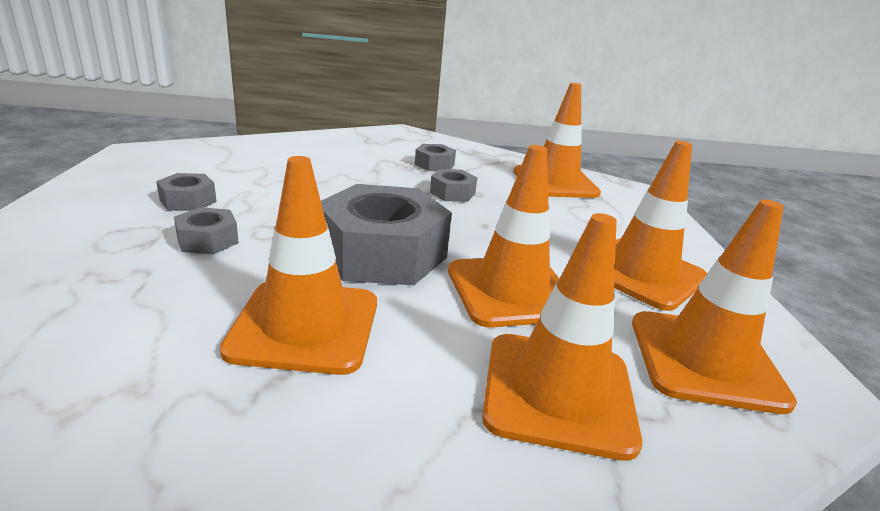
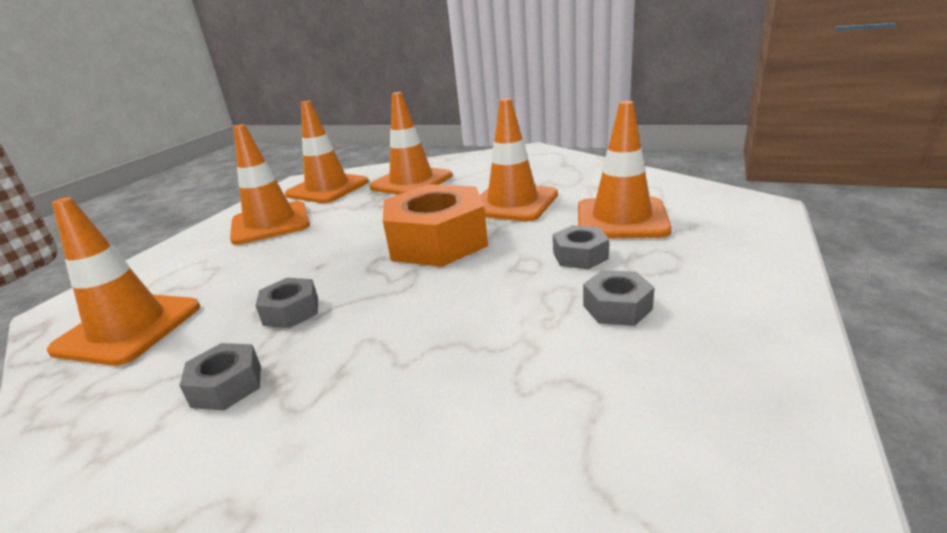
camera: 150 degrees left, 0 degrees up
grey nut [321,184,452,285] -> orange nut [383,184,488,267]
orange traffic cone [448,145,559,328] -> orange traffic cone moved to [578,101,672,238]

